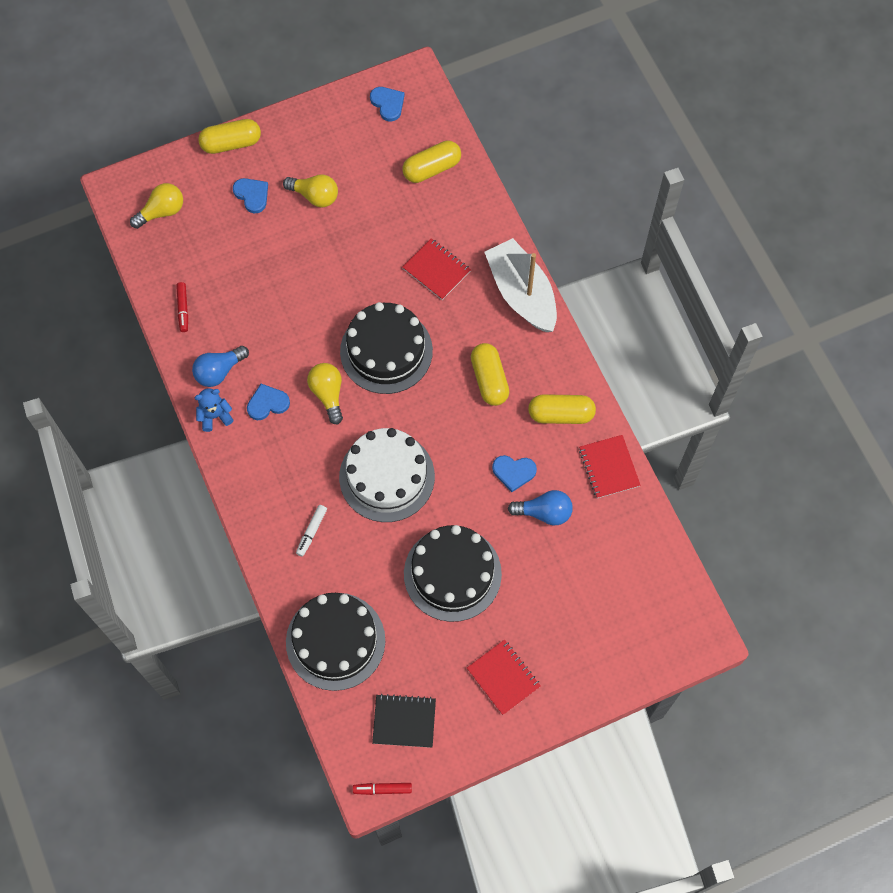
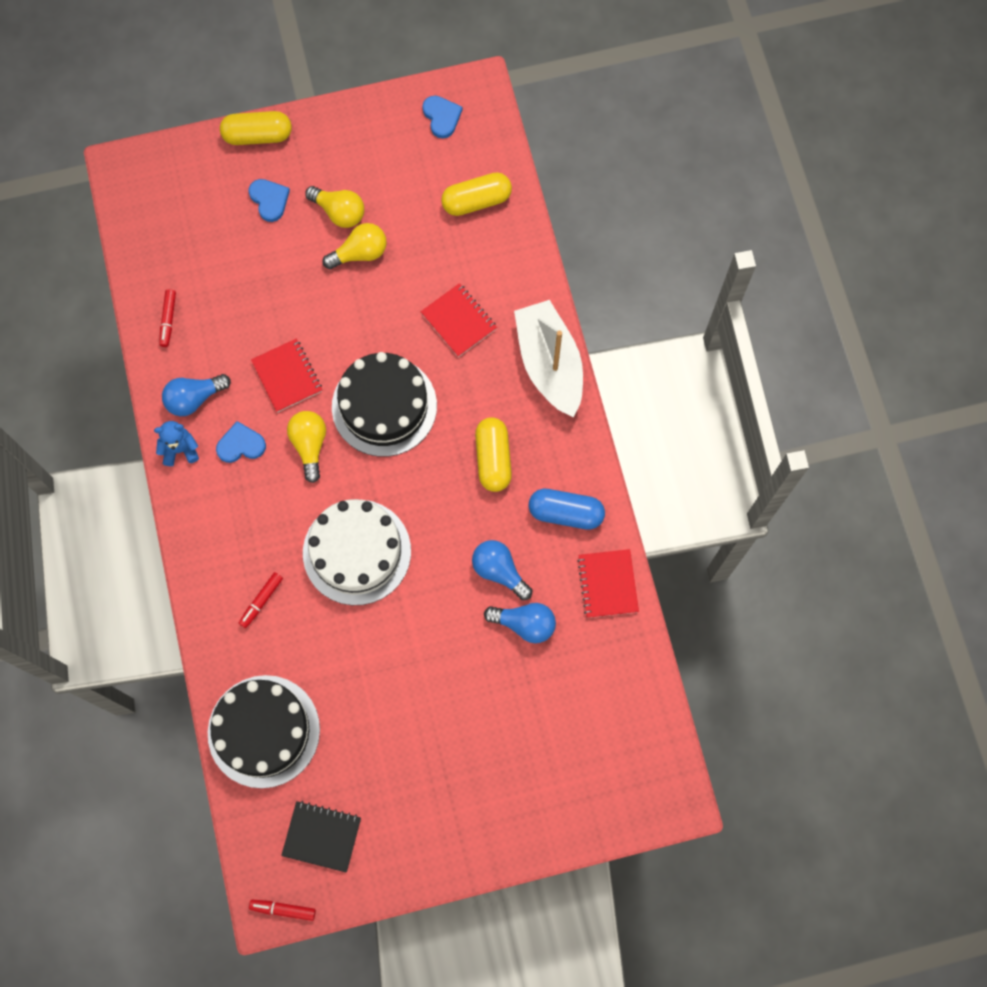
camera: 10 degrees right, 5 degrees up
yellow light bulb [130,183,183,229] -> yellow light bulb moved to [322,223,387,269]
white marker [296,505,327,557] -> red marker [239,572,283,628]
black cake [404,525,502,622] -> none
red notebook [467,640,541,715] -> red notebook moved to [251,339,322,413]
blue heart [492,455,537,492] -> blue light bulb [472,540,533,600]
yellow capsule [528,394,596,424] -> blue capsule [529,489,605,530]

